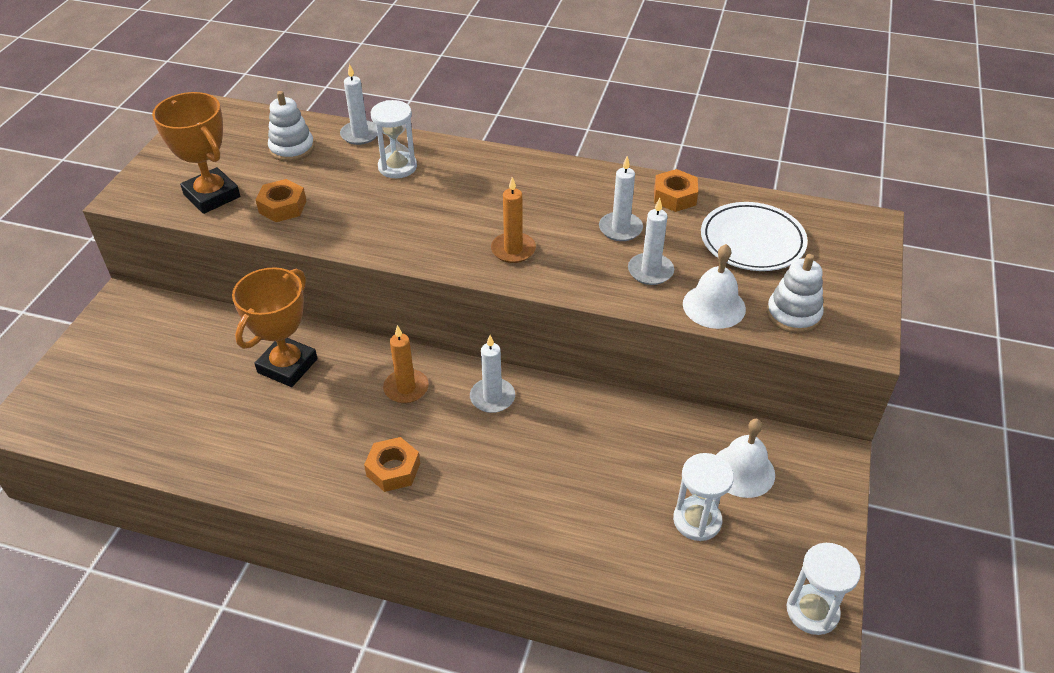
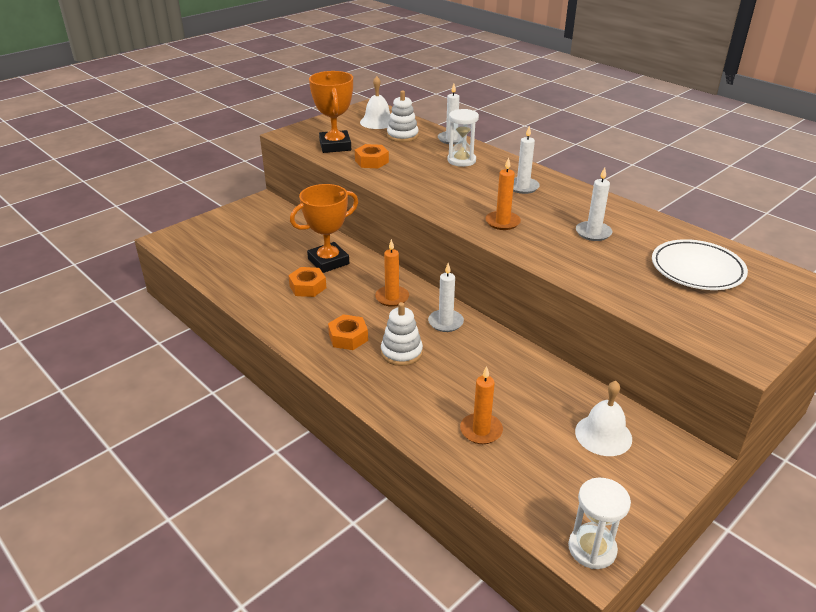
camera: 30 degrees right, 10 degrees down
white candle [628,198,674,285] -> white candle moved to [513,126,540,194]
orange nut [654,169,698,212] -> orange nut moved to [288,267,326,297]
white hourglass [673,453,734,541] -> none
white bell [683,244,746,329] -> white bell moved to [360,76,390,129]
white stacking toy [767,254,824,333] -> white stacking toy moved to [381,302,423,366]
none -> orange candle [460,366,503,444]

